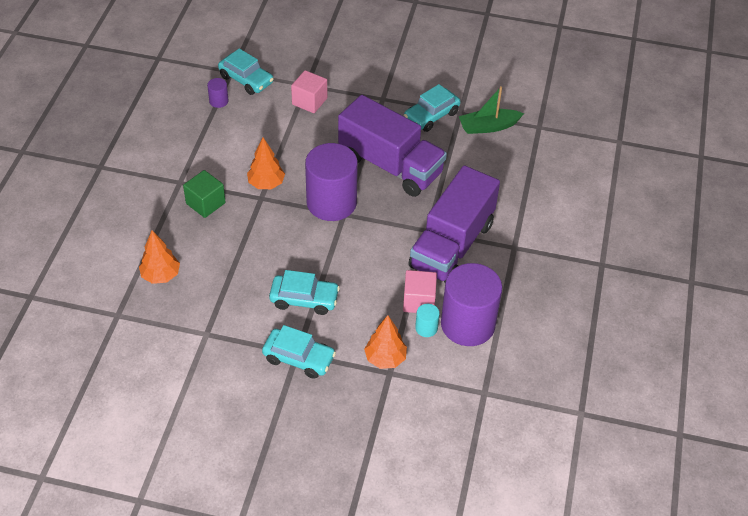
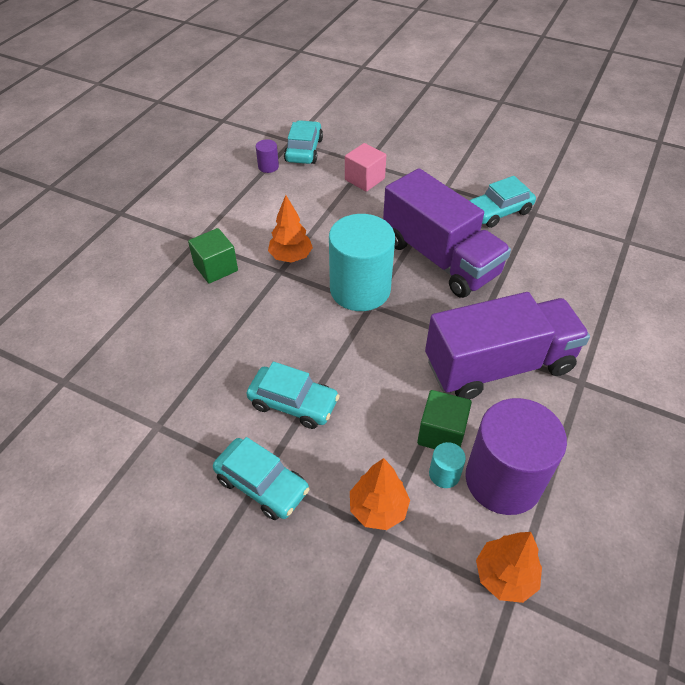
camera: 15 degrees right, 0 degrees up
orange tree [139,230,180,284] -> orange tree moved to [476,532,542,603]
turquoise car [218,48,274,95] -> turquoise car turned 135 degrees counterclockwise [284,120,323,164]
purple cylinder [305,143,358,221] -> turquoise cylinder [329,214,395,311]
pink cube [403,270,437,313] -> green cube [417,390,472,449]
purple truck [408,165,500,283] -> purple truck turned 150 degrees counterclockwise [425,292,590,399]
green boat [459,86,524,134] -> none

